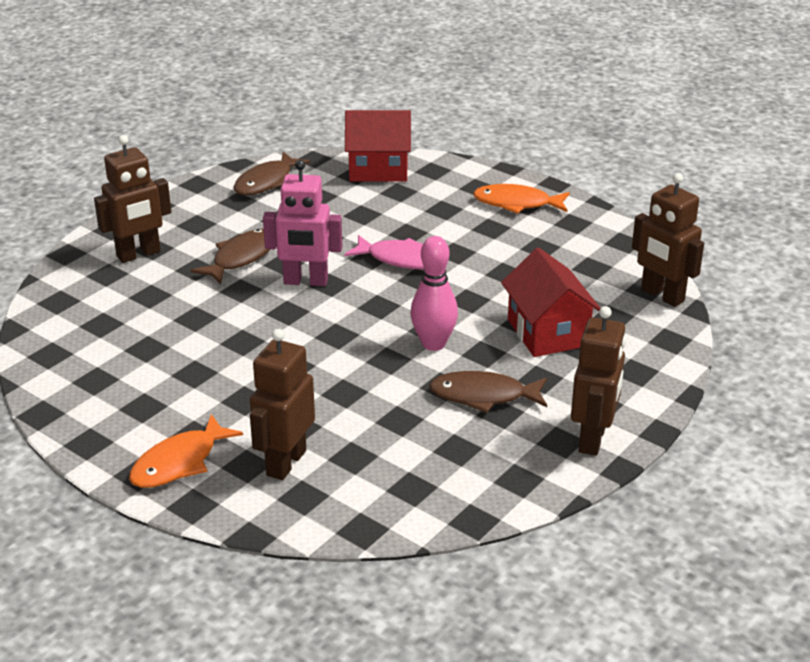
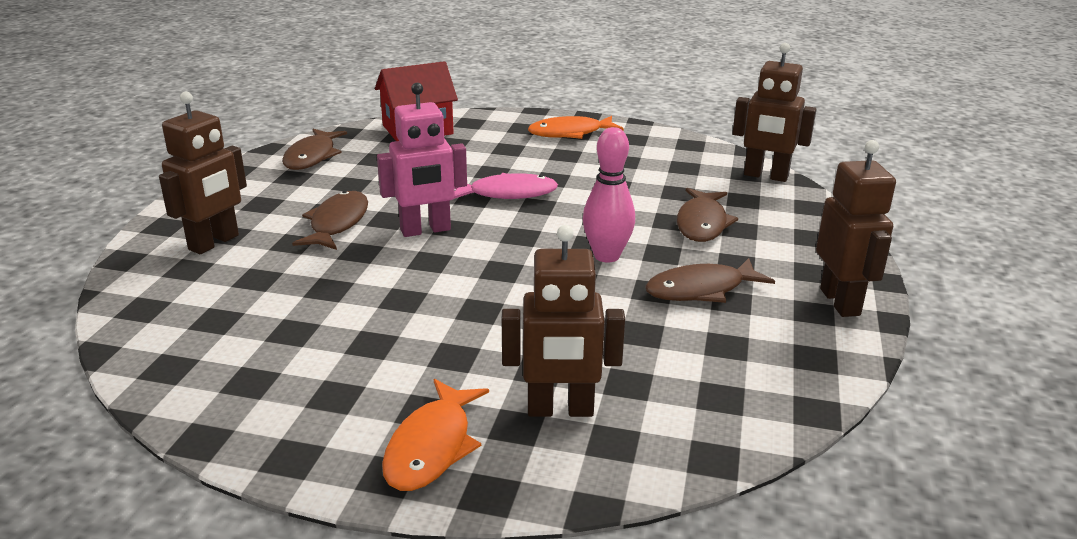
camera: 25 degrees left, 5 degrees down
brown robot [250,329,315,480] -> brown robot turned 90 degrees counterclockwise [502,225,625,417]
red house [501,247,601,357] -> brown fish [677,188,738,242]

